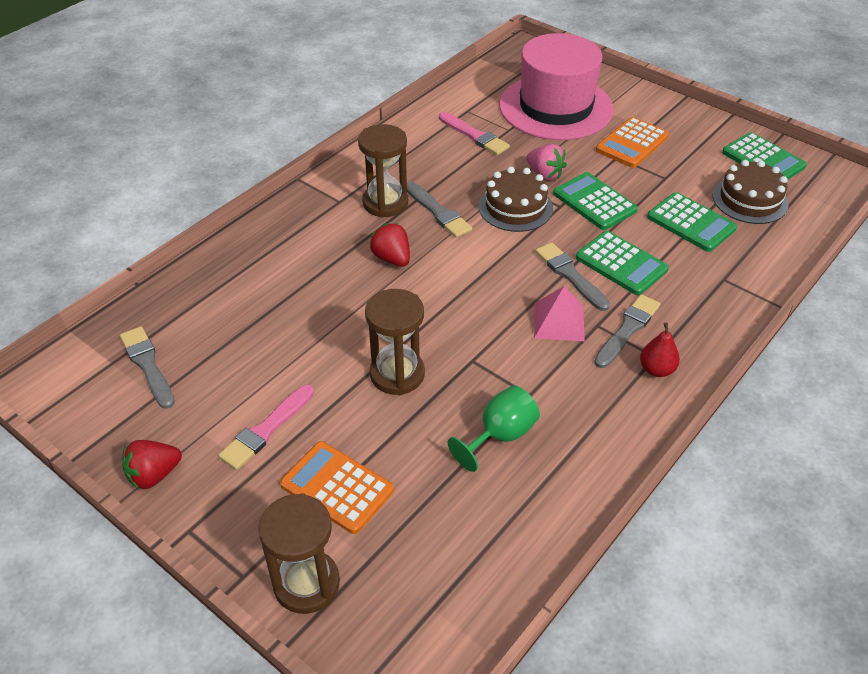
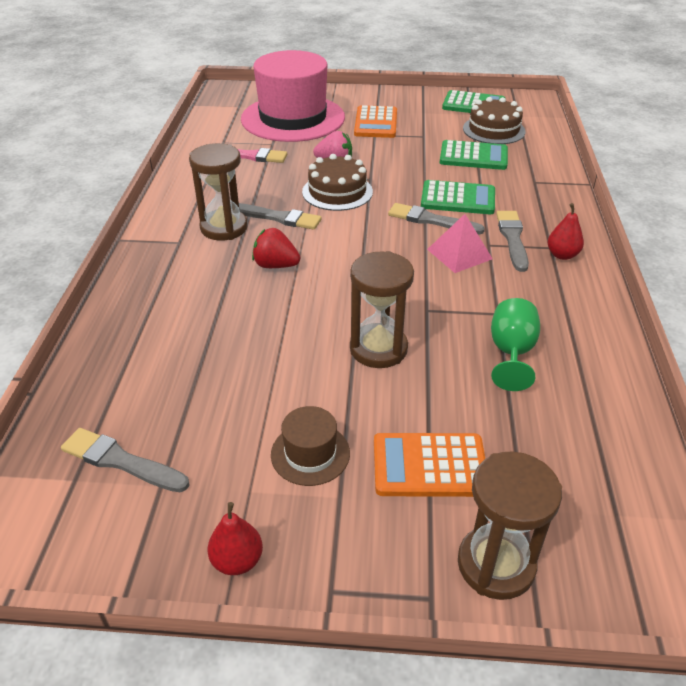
camera: 35 degrees left, 5 degrees down
red strawberry [122,440,182,490] -> red pear [208,502,263,575]
pink brush [218,385,314,470] -> brown hat [271,406,350,486]
green calculator [553,172,638,230] -> none

